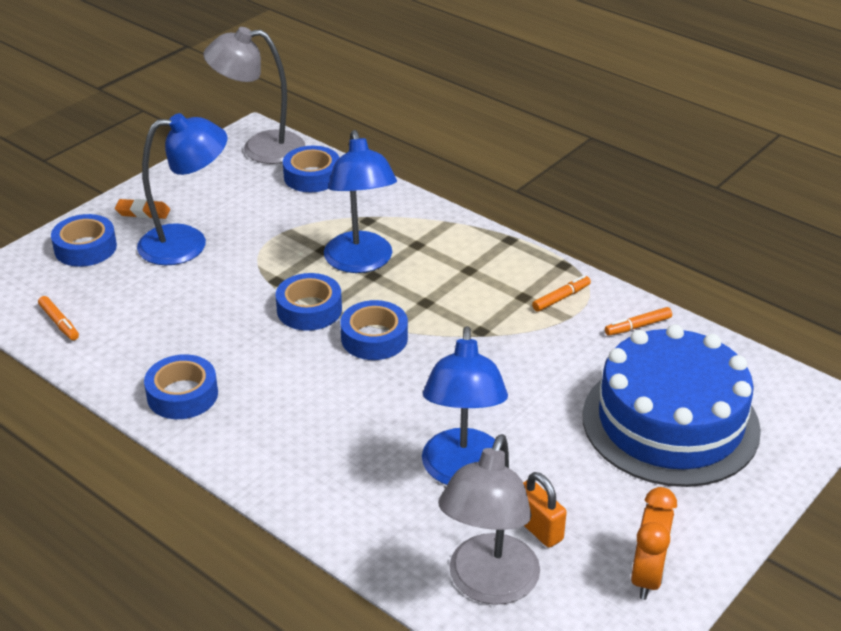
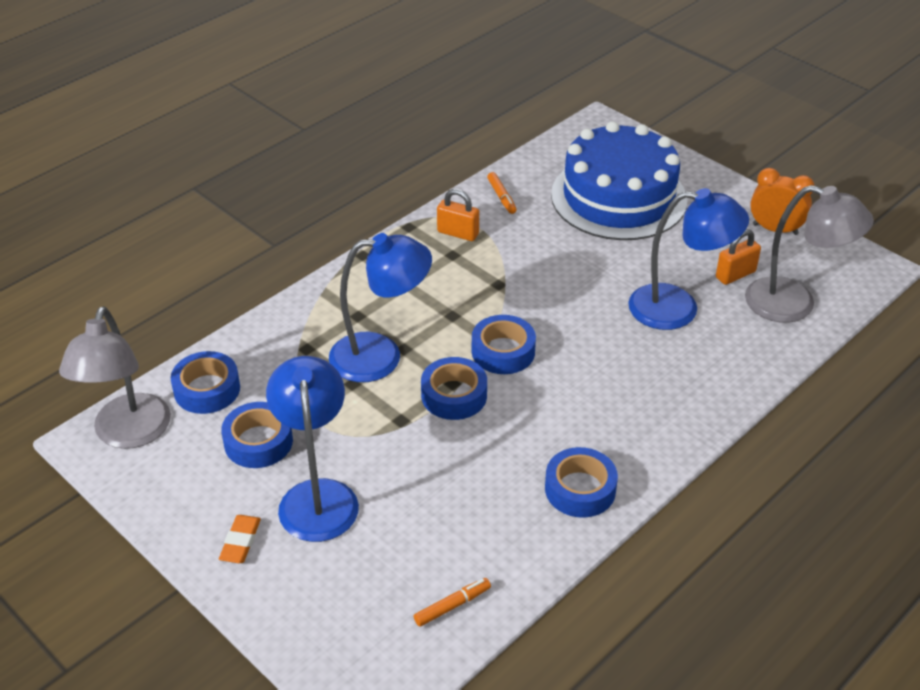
camera: 85 degrees left, 5 degrees up
blue tape [51,214,117,267] -> blue tape moved to [221,402,293,468]
orange marker [532,275,591,312] -> orange padlock [437,189,479,241]

